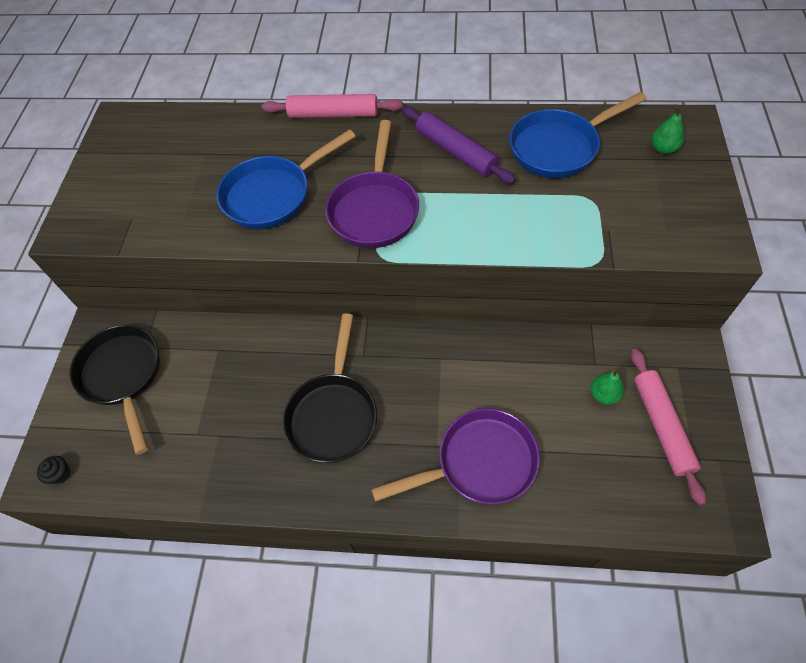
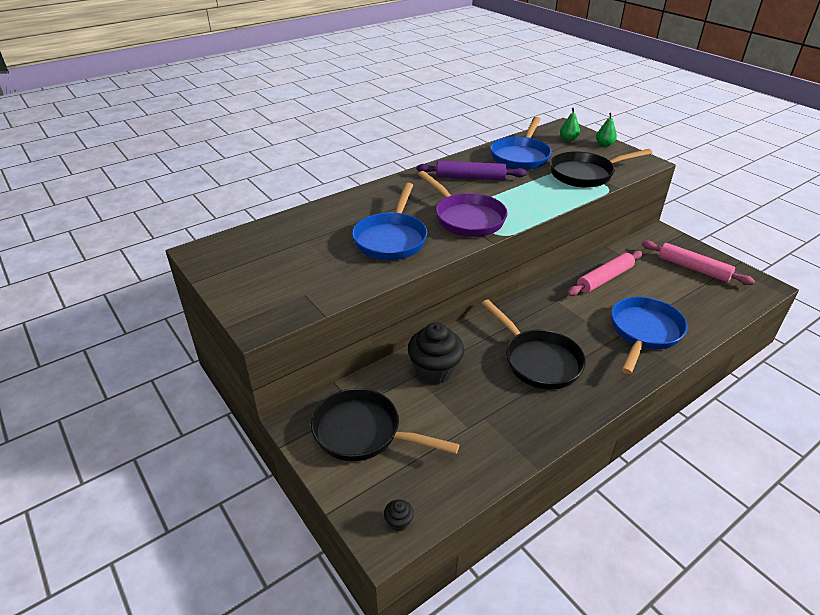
camera: 45 degrees left, 20 degrees down
pink rolling pin [262,94,403,118] -> pink rolling pin moved to [567,250,643,296]
purple pan [371,408,540,505] -> blue pan [611,297,688,374]
green pear [590,369,624,405] -> green pear moved to [596,113,617,147]
none -> black cupcake [408,322,464,384]
none -> black pan [550,149,652,188]

